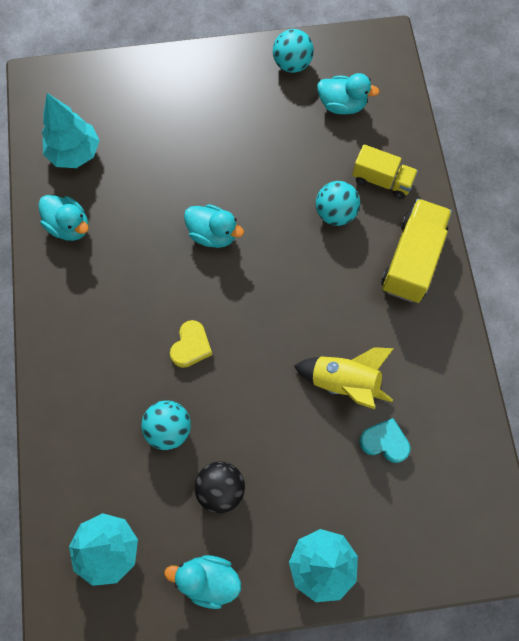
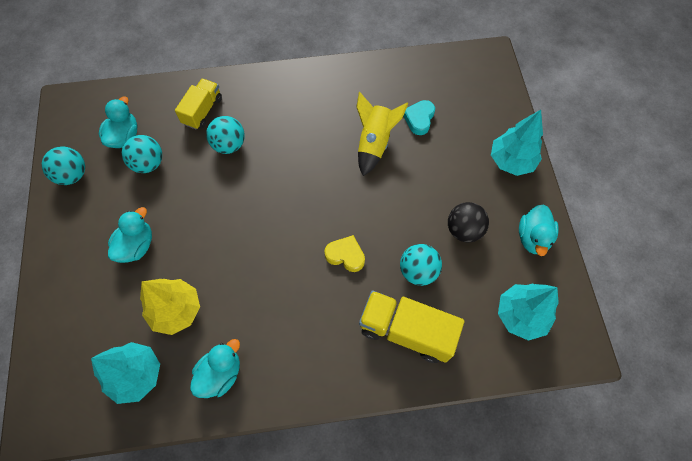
camera: 90 degrees left, 5 degrees down
turquoise duck [184,204,244,248] -> turquoise duck moved to [108,207,152,263]
yellow truck [381,199,452,303] -> yellow truck moved to [359,290,464,363]
none -> turquoise ball [122,135,162,173]
none -> yellow tree [140,279,200,335]

